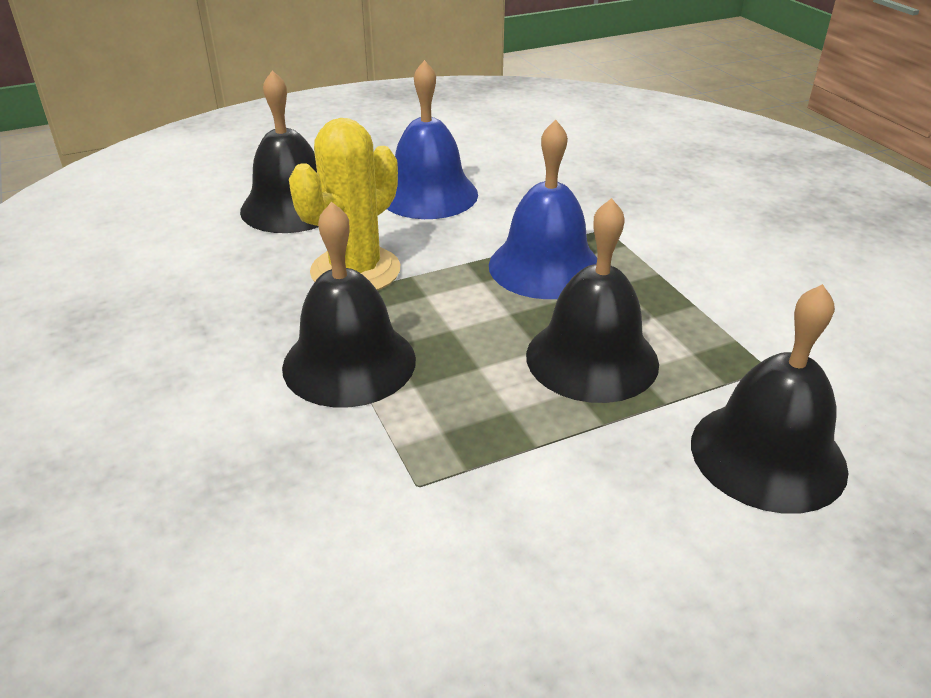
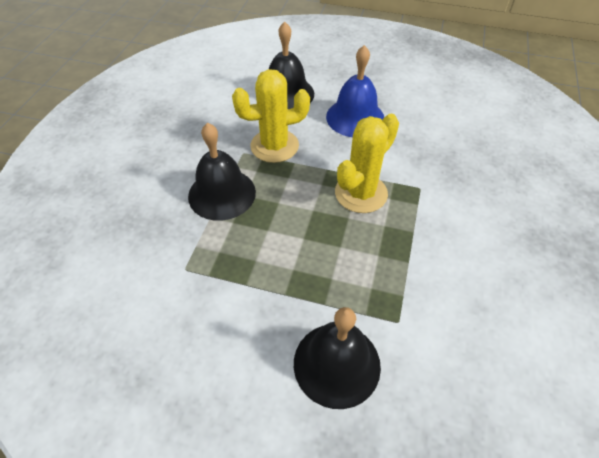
camera: 40 degrees right, 15 degrees up
blue bell [489,120,597,299] -> yellow cactus [335,114,399,213]
black bell [526,198,659,403] -> none

